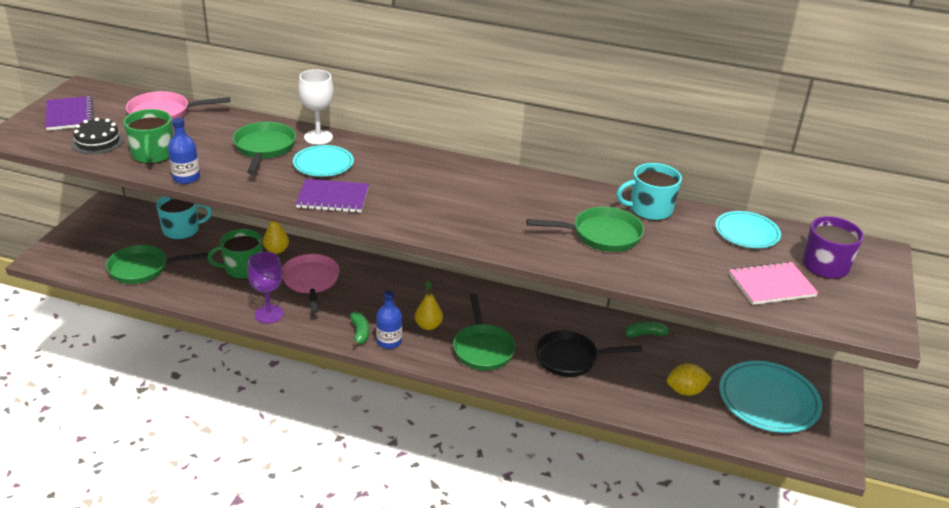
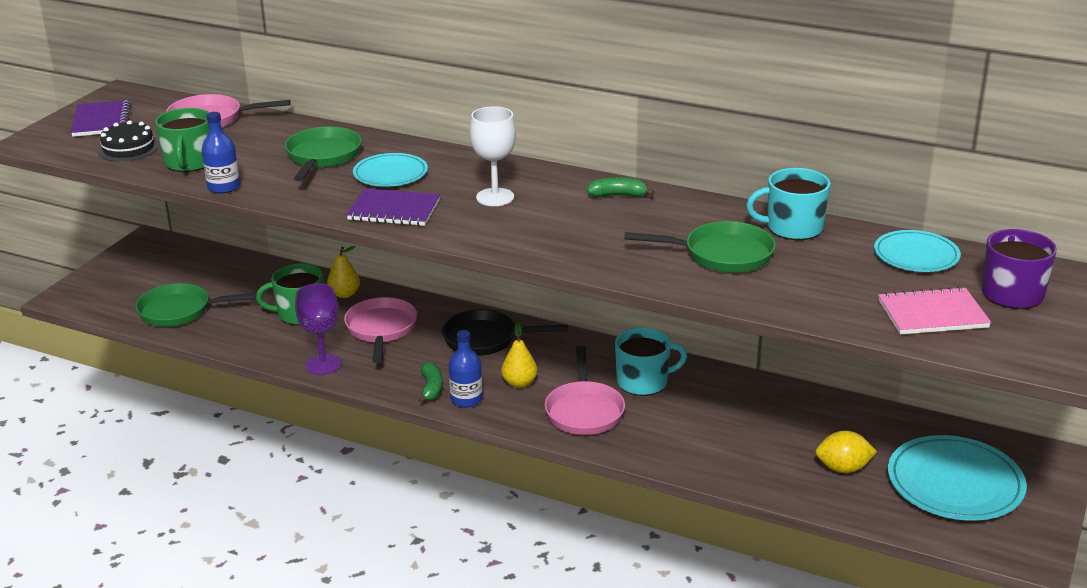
camera: 10 degrees right, 5 degrees down
turquoise mug [156,196,212,240] -> turquoise mug moved to [615,328,687,396]
white goblet [298,69,334,145] -> white goblet moved to [470,106,516,206]
green pan [453,293,516,370] -> pink pan [545,345,625,435]
black pan [535,330,642,377] -> black pan moved to [442,309,568,356]
green banana [625,322,675,337] -> green banana moved to [586,177,654,197]

